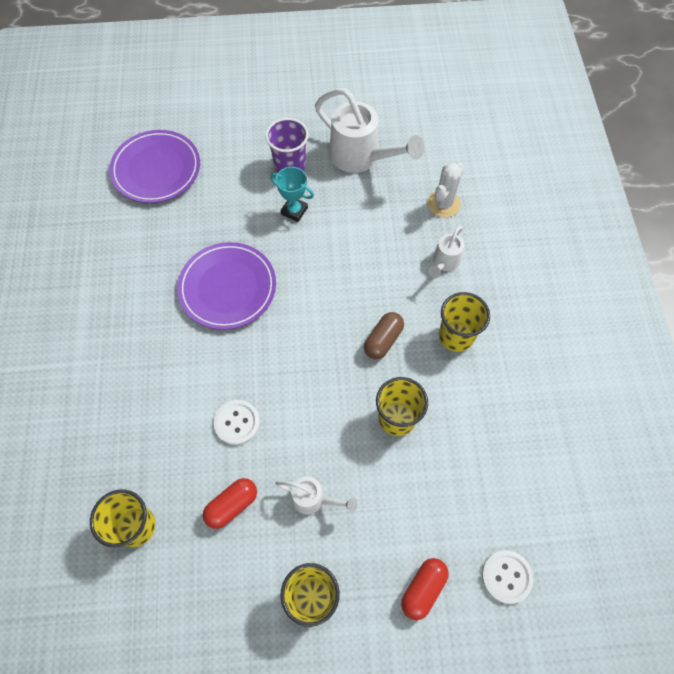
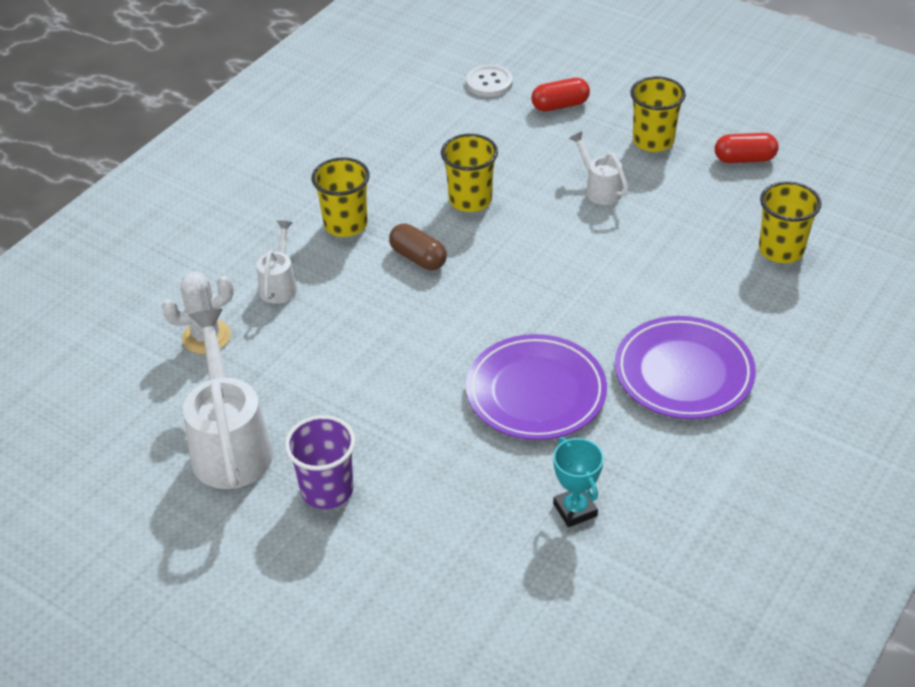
camera: 140 degrees left, 20 degrees down
purple plate [109,130,200,203] -> purple plate moved to [615,316,756,419]
red capsule [203,478,257,529] -> red capsule moved to [715,133,779,163]
white button [214,400,260,445] -> none
turquoise trophy [270,167,314,222] -> turquoise trophy moved to [553,437,604,527]
brown capsule [364,312,404,360] -> brown capsule turned 60 degrees clockwise [389,224,447,270]
white watering can [428,226,464,278] -> white watering can turned 60 degrees counterclockwise [257,220,297,304]

